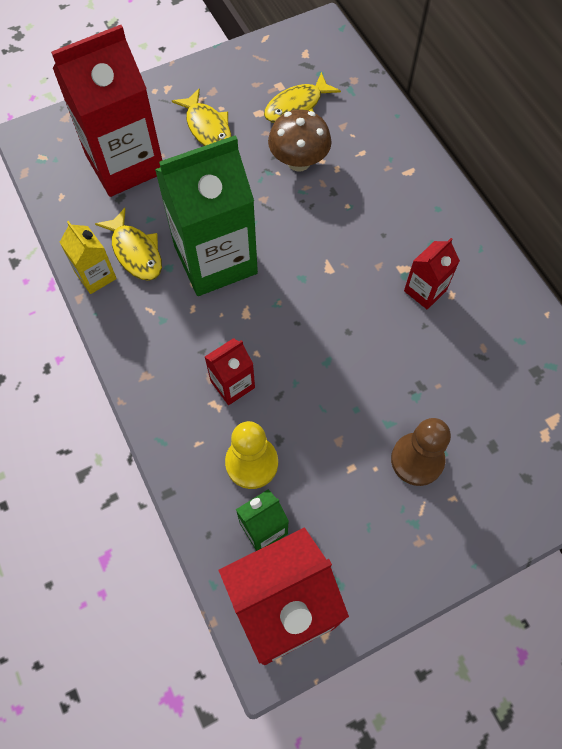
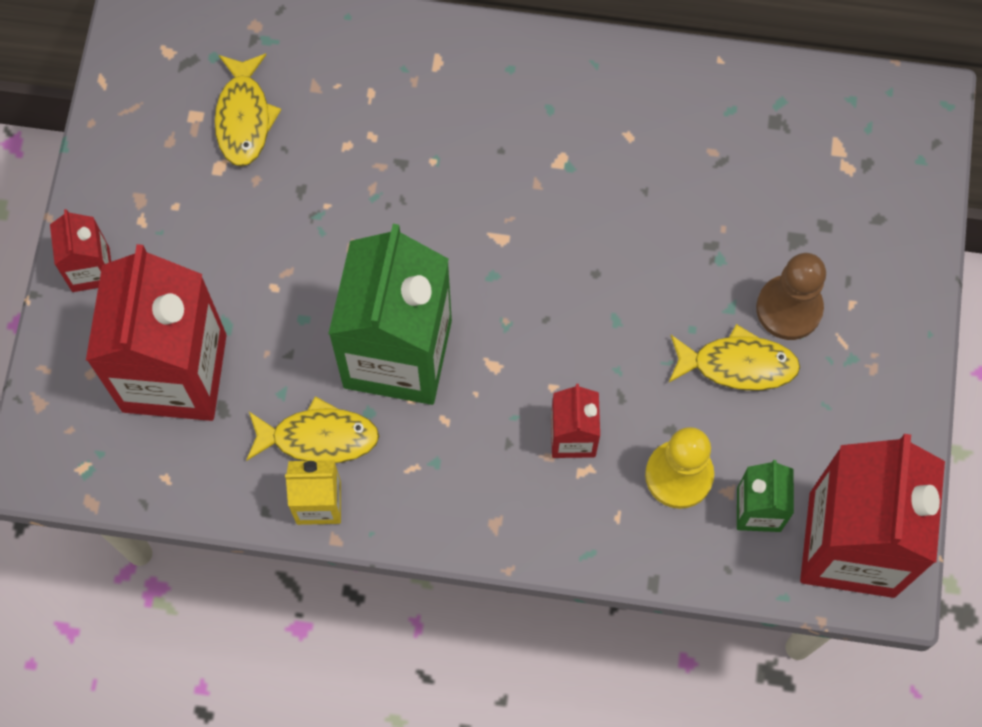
camera: 55 degrees left, 5 degrees up
yellow fish [172,88,232,146] -> yellow fish moved to [668,324,800,391]
brown mushroom [268,109,331,172] -> none
red carton [404,238,460,309] -> red carton moved to [50,209,111,292]

